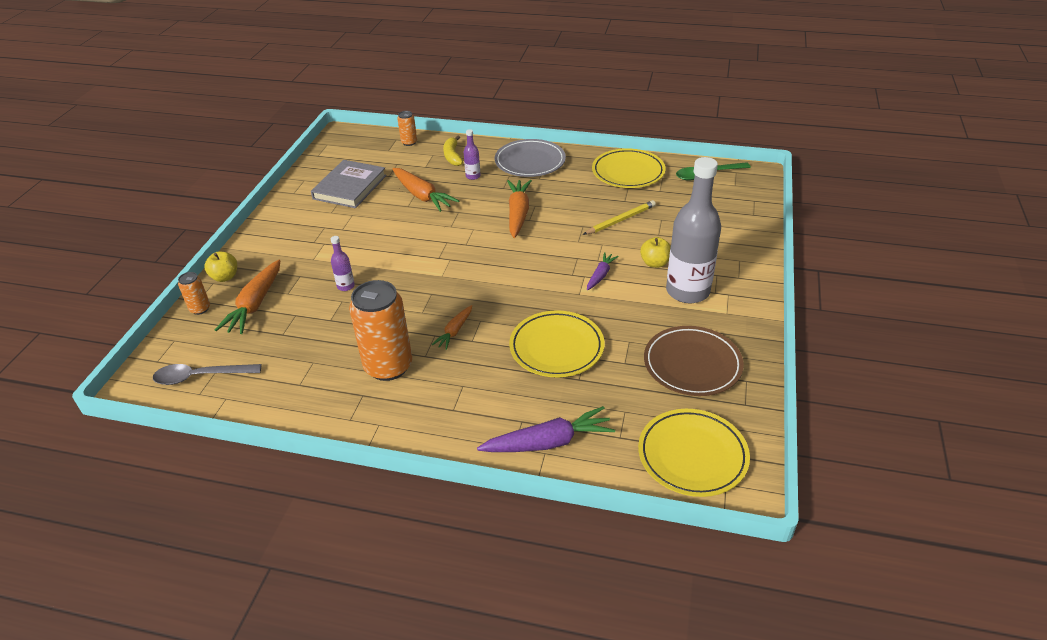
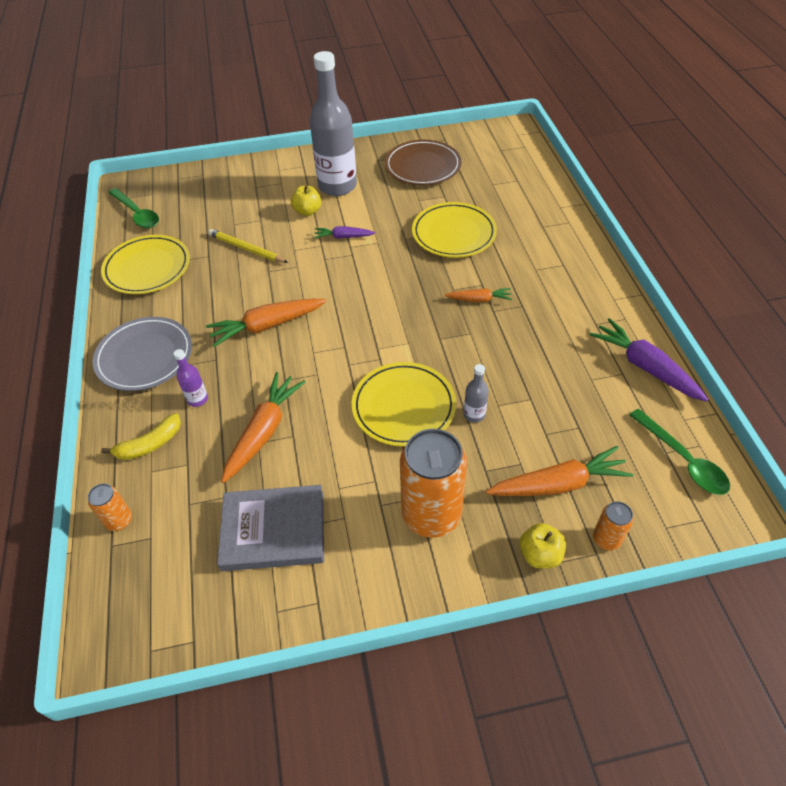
camera: 115 degrees left, 10 degrees up
grey spoon [153,364,261,385] -> green spoon [630,409,730,495]
purple bottle [331,236,355,291] -> grey bottle [464,364,489,423]
orange can [349,280,412,381] -> orange can moved to [400,429,467,538]
purple carrot [477,406,615,452] -> purple carrot moved to [590,318,709,402]
yellow plate [638,409,750,497] -> yellow plate moved to [352,362,456,447]

